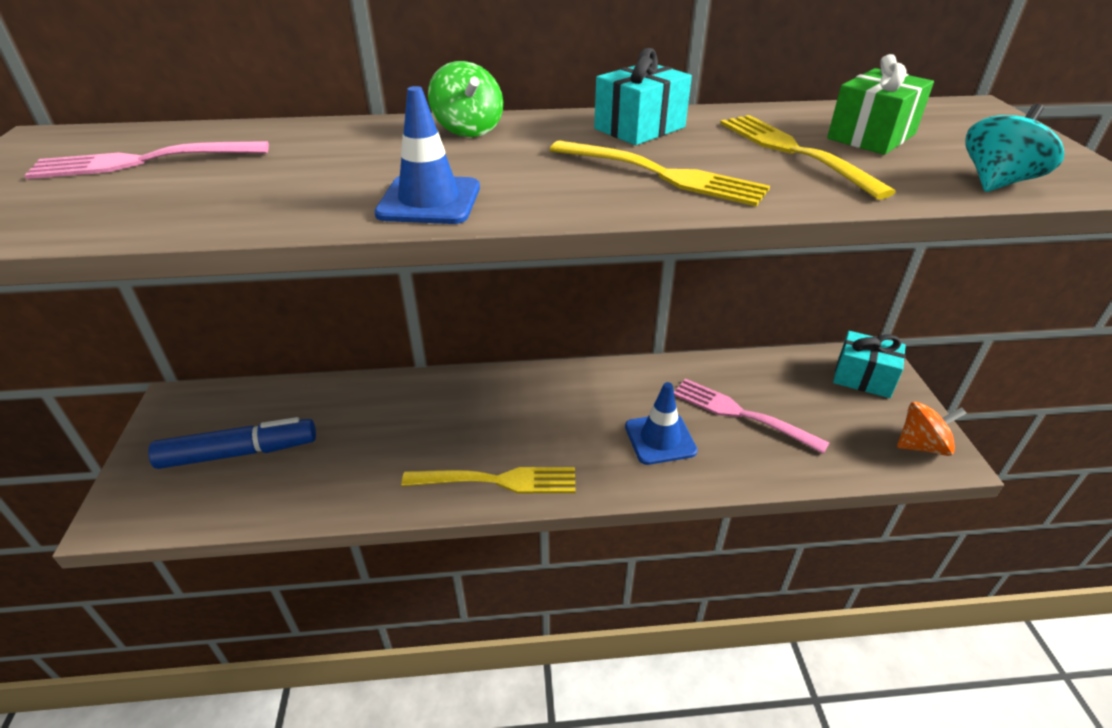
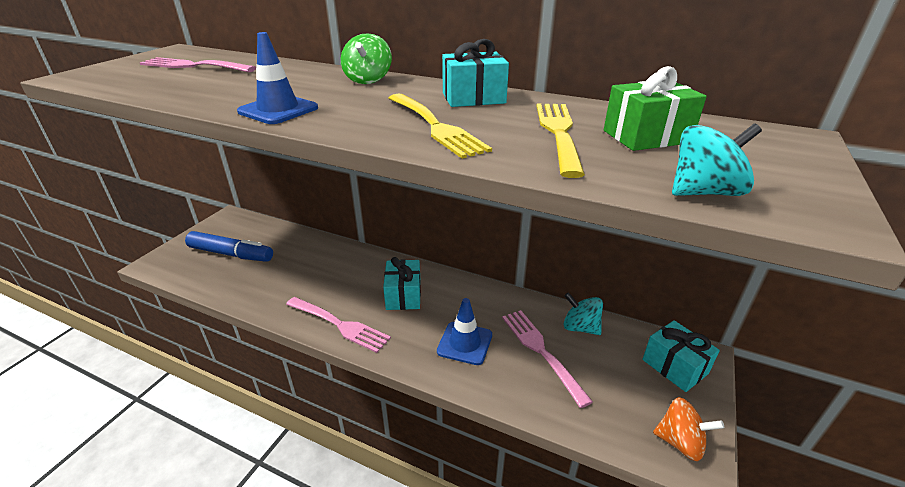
camera: 30 degrees right, 5 degrees down
yellow fork [402,467,576,494] -> pink fork [286,297,391,353]
none -> turquoise gift [383,257,421,310]
none -> turquoise spinning top [564,292,603,335]

